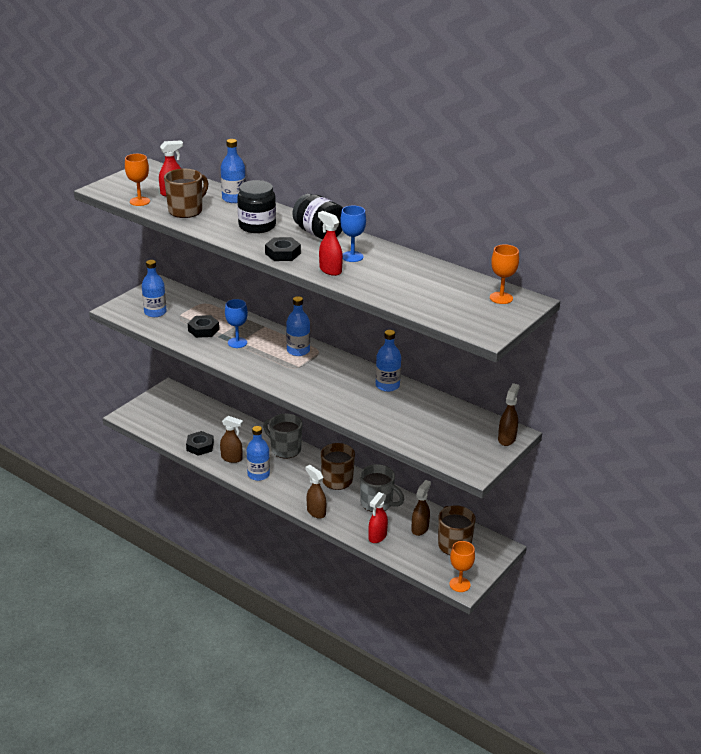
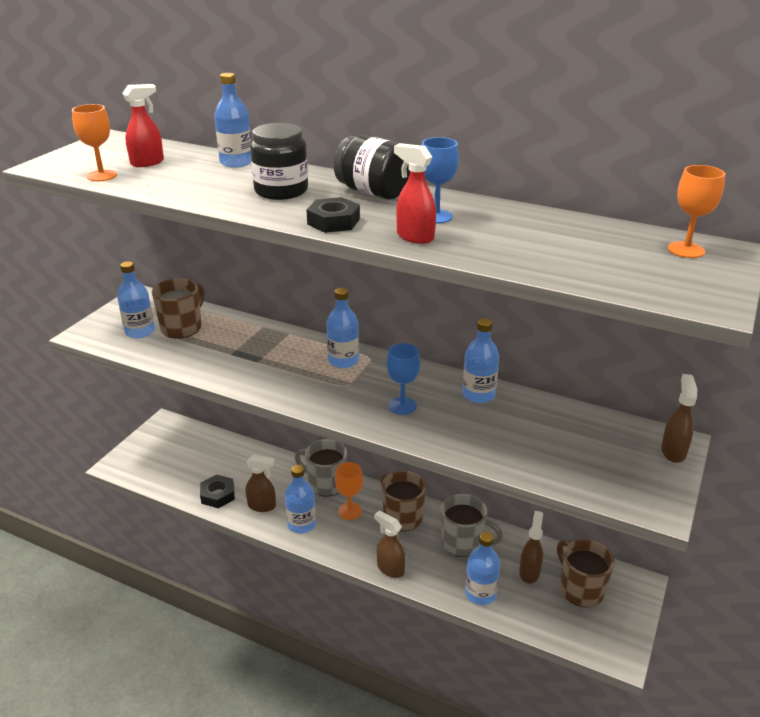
camera: 10 degrees left, 0 degrees up
brown mug [164,169,208,218] -> brown mug moved to [152,278,204,339]
black nut [188,315,219,338] -> none
blue goblet [225,299,248,348] -> blue goblet moved to [387,343,420,415]
red spray bottle [368,492,388,543] -> blue bottle [465,532,500,605]
orange goblet [449,541,475,592] -> orange goblet moved to [335,462,363,520]

